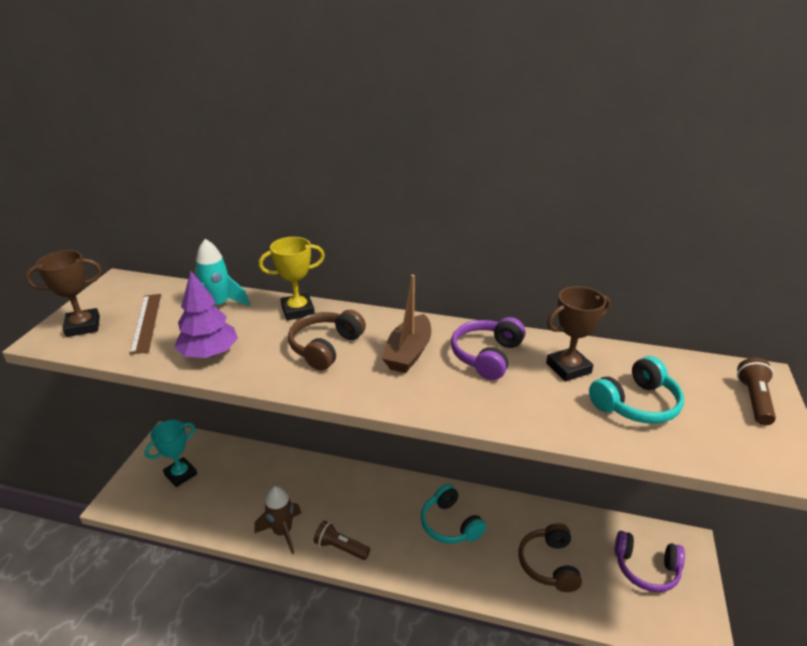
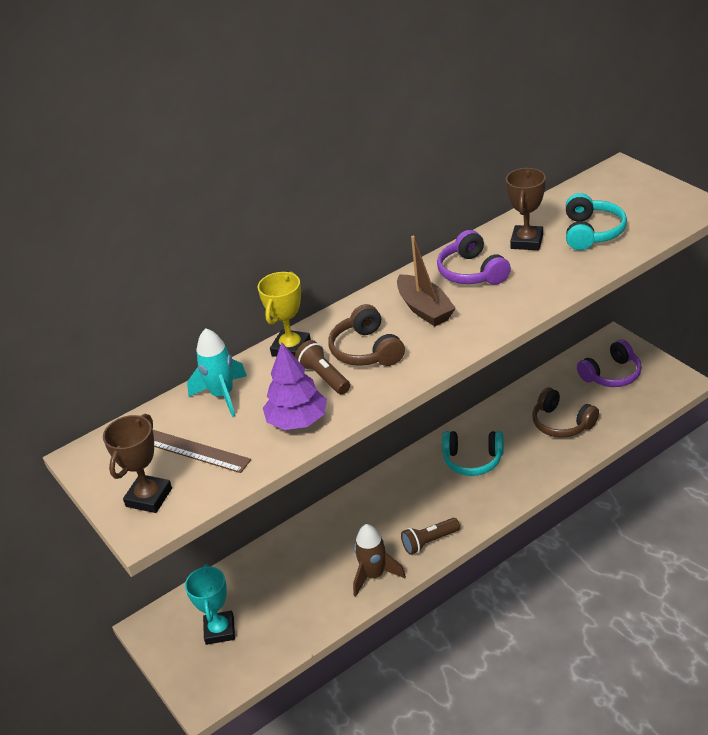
camera: 45 degrees left, 5 degrees up
brown flashlight [737,358,776,425] -> brown flashlight moved to [295,340,350,394]

